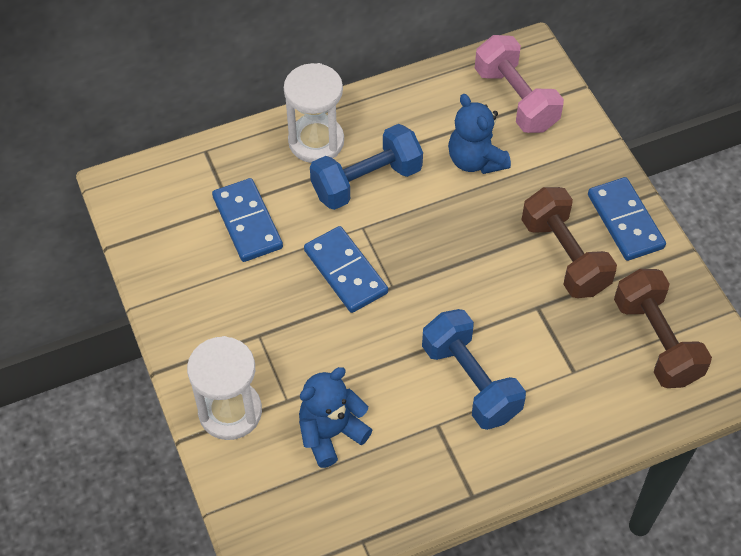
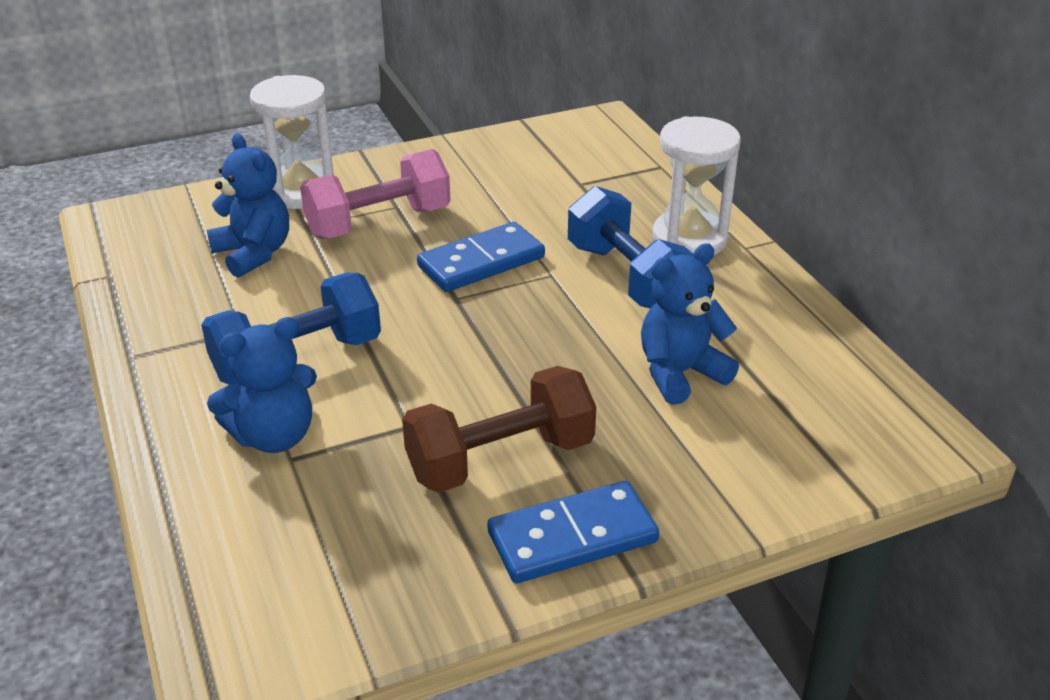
camera: 90 degrees right, 20 degrees down
blue domino [212,178,283,262] -> none
pink dumbbell [475,35,564,133] -> pink dumbbell moved to [300,149,450,239]
brown dumbbell [614,269,712,388] -> none
none -> blue teddy bear [207,317,317,453]

